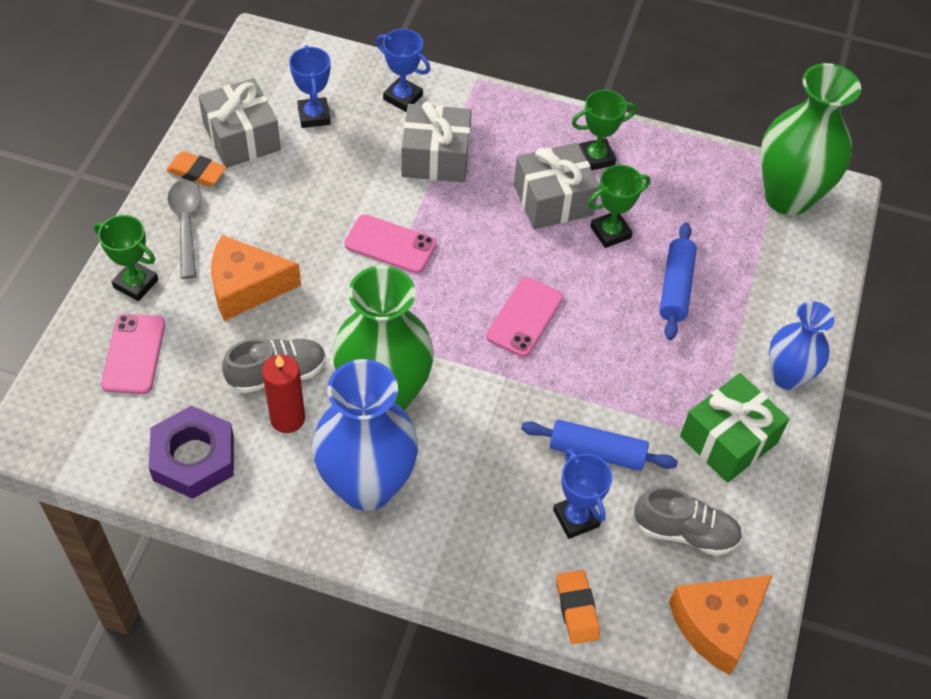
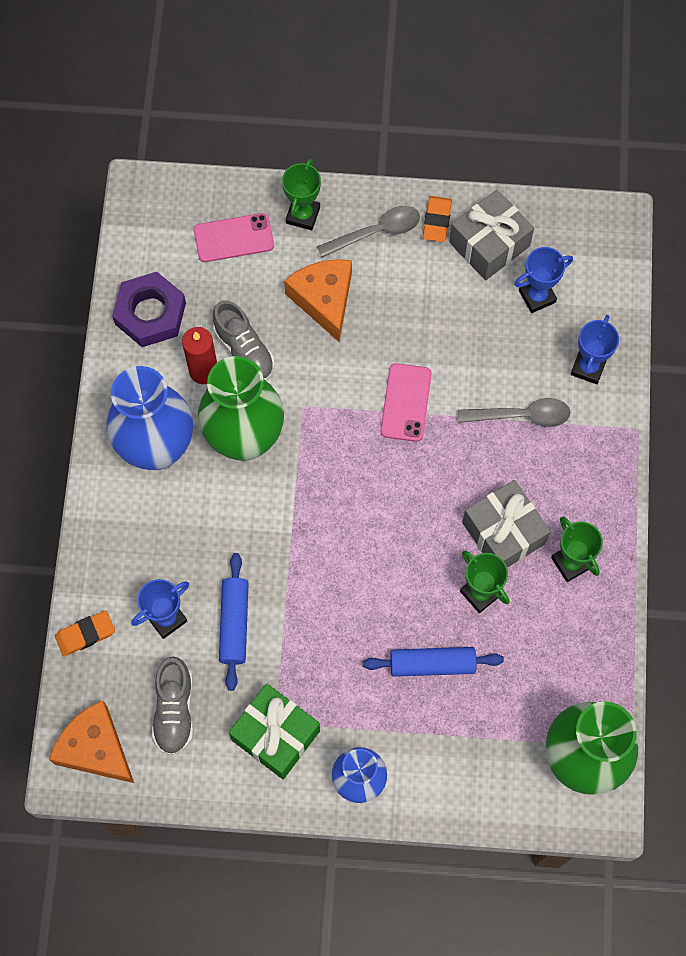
camera: 80 degrees right, 15 degrees up
grey gift [402,101,472,182] -> grey spoon [458,398,570,427]
pink phone [486,277,563,357] -> none

